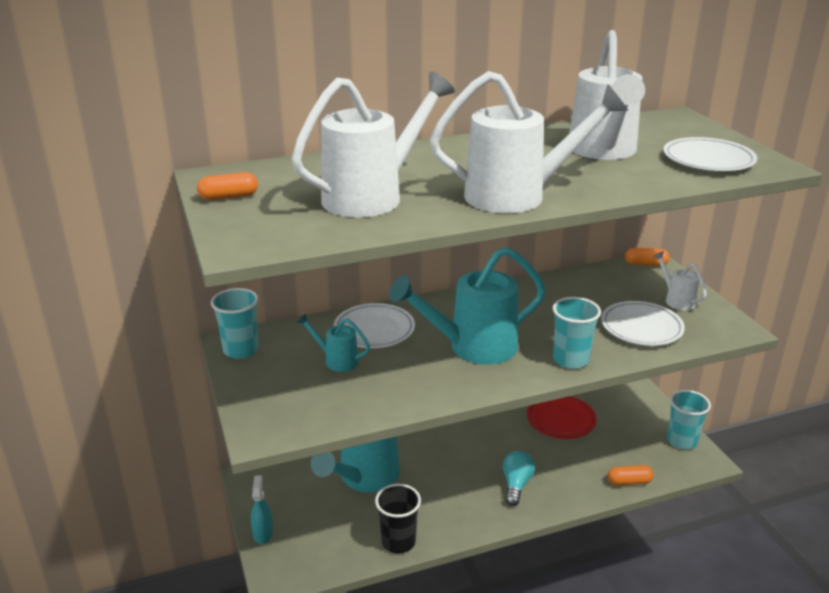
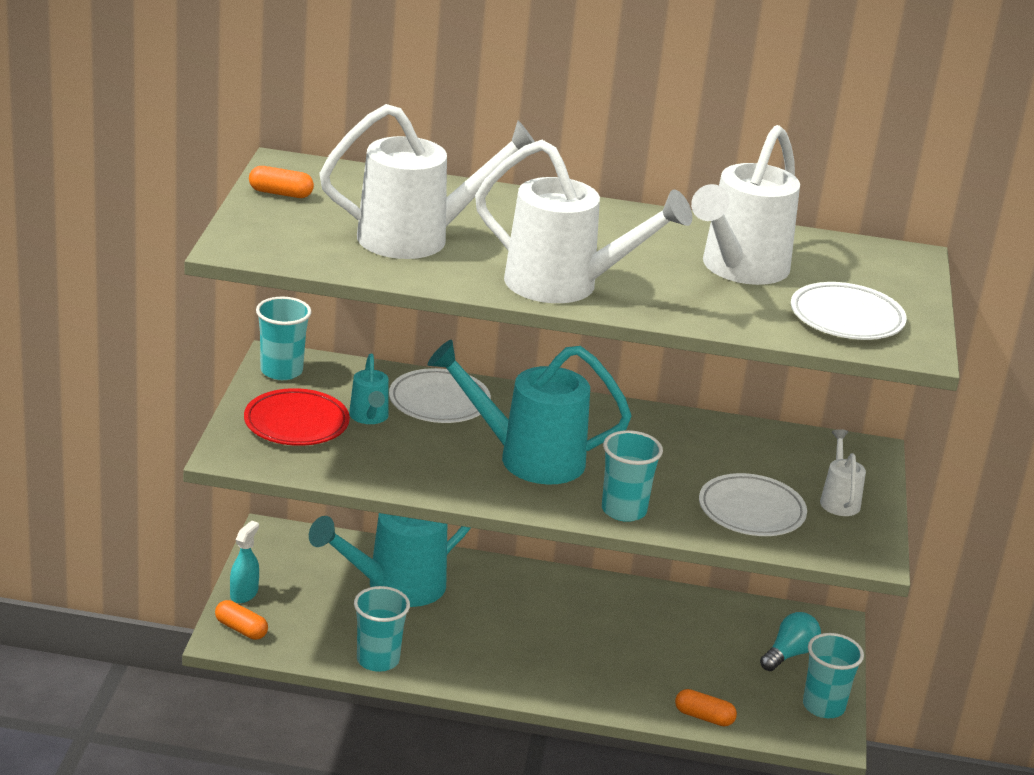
camera: 25 degrees right, 0 degrees up
turquoise watering can [296,313,370,372] -> turquoise watering can turned 150 degrees counterclockwise [349,353,389,424]
black cup [375,484,421,553] -> turquoise cup [354,586,410,672]
turquoise light bulb [503,451,535,506] -> turquoise light bulb moved to [760,612,821,671]
red plate [527,396,597,439] -> red plate moved to [244,388,350,446]
orange capsule [625,248,670,266] -> orange capsule moved to [215,600,268,640]

